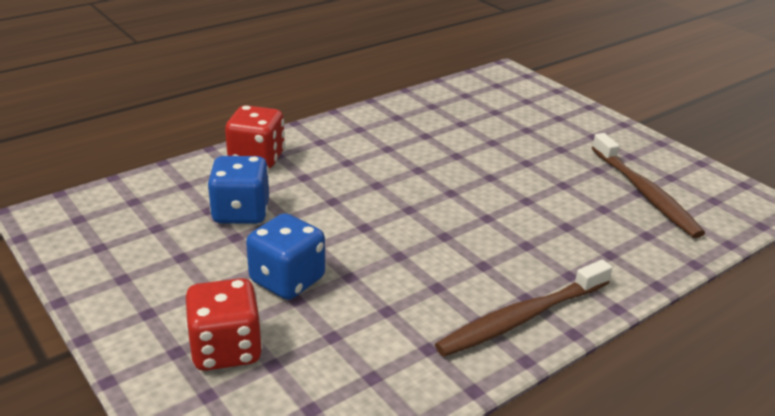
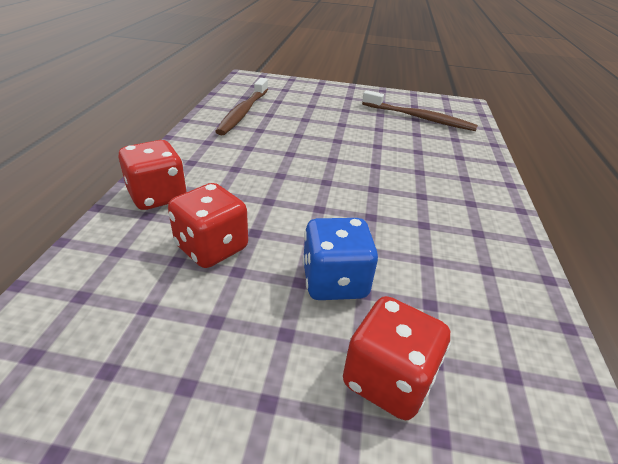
camera: 45 degrees left, 5 degrees up
blue dice [207,156,269,224] -> red dice [168,183,248,268]
brown toothbrush [435,260,612,357] -> brown toothbrush moved to [215,78,268,135]

